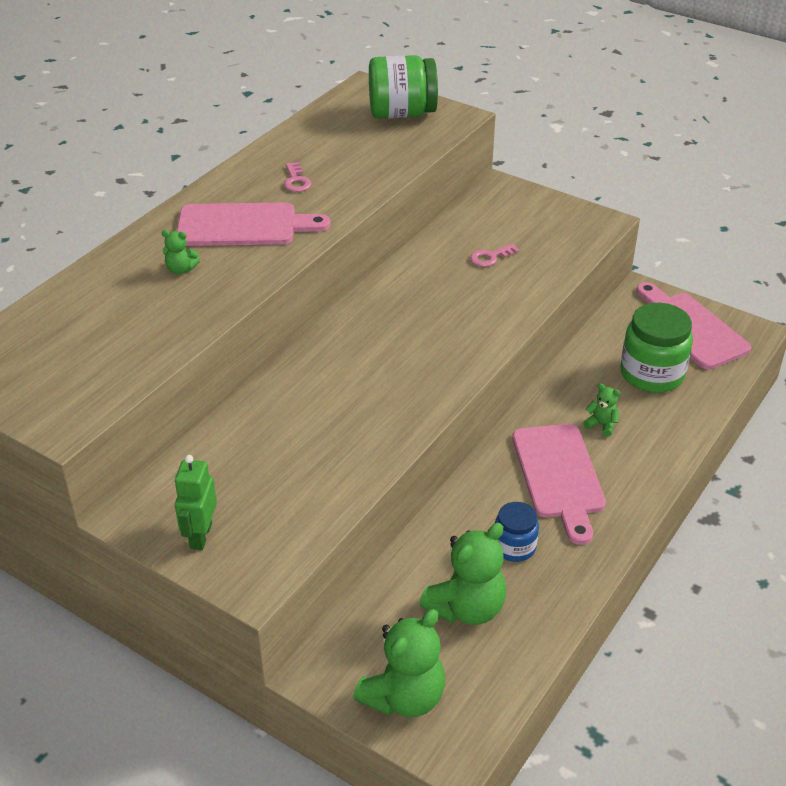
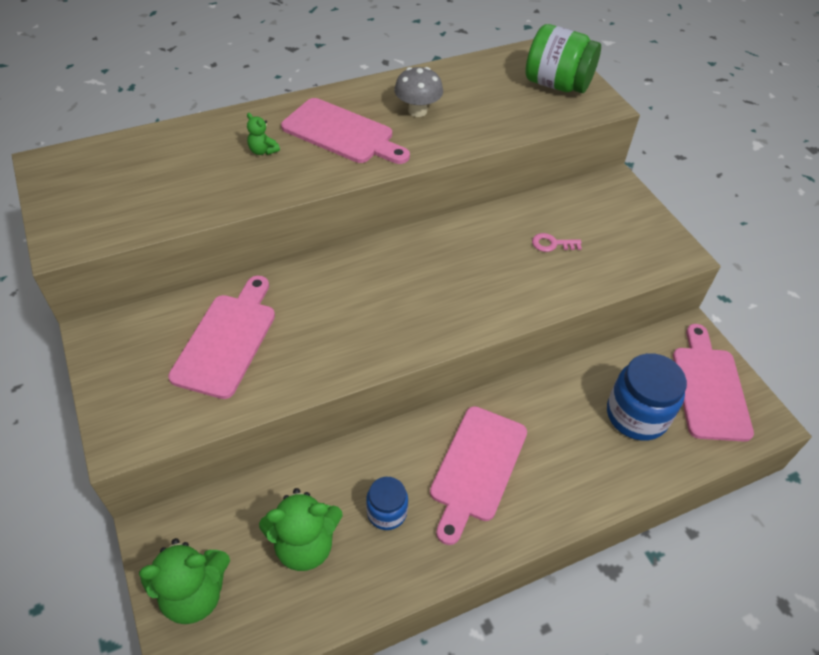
camera: 30 degrees right, 10 degrees up
green robot [175,455,217,550] -> none
pink key [284,162,311,192] -> grey mushroom [394,67,443,117]
green teddy bear [583,383,620,437] -> none
green jar [620,303,693,393] -> blue jar [607,353,687,441]
none -> pink cutting board [168,275,275,399]

